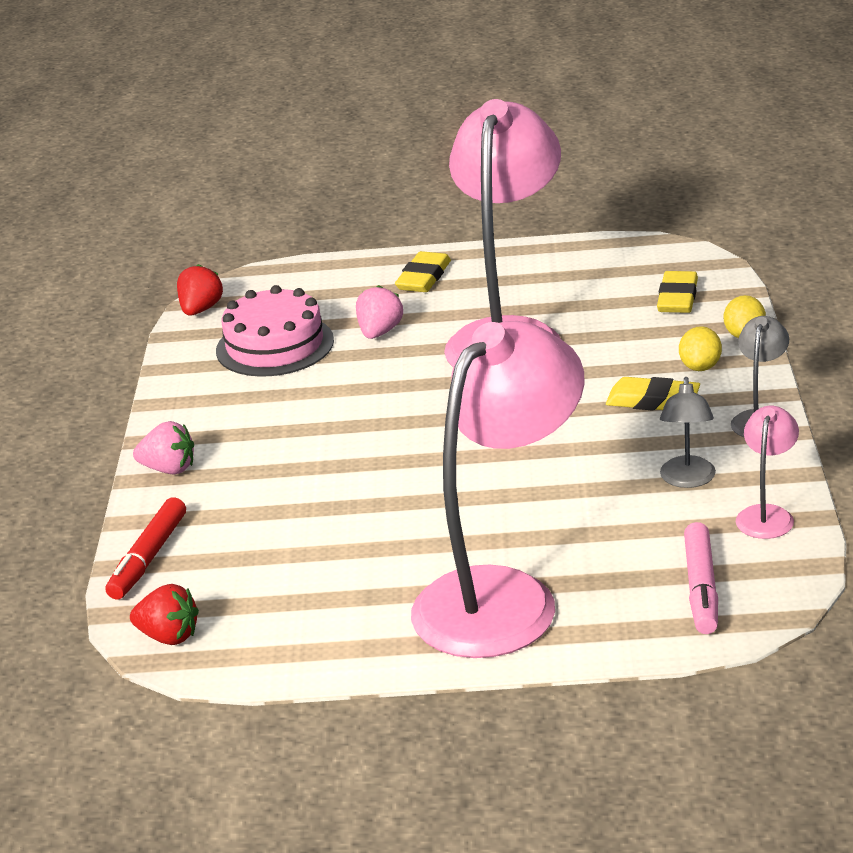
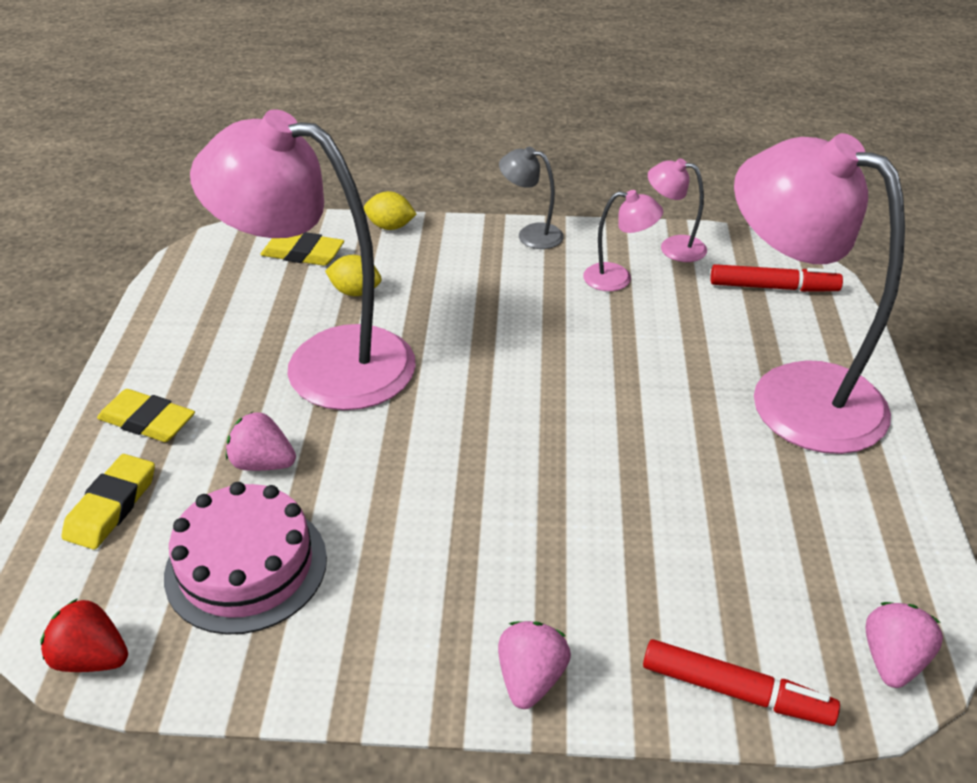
camera: 90 degrees left, 10 degrees up
red strawberry [130,584,199,645] -> pink strawberry [866,602,943,688]
yellow eraser [606,377,700,411] -> yellow eraser moved to [62,454,155,550]
grey lamp [660,377,716,488] -> pink lamp [583,190,663,291]
yellow lemon [679,326,722,371] -> yellow lemon moved to [325,255,382,296]
pink marker [684,522,718,634] -> red marker [711,264,843,292]

